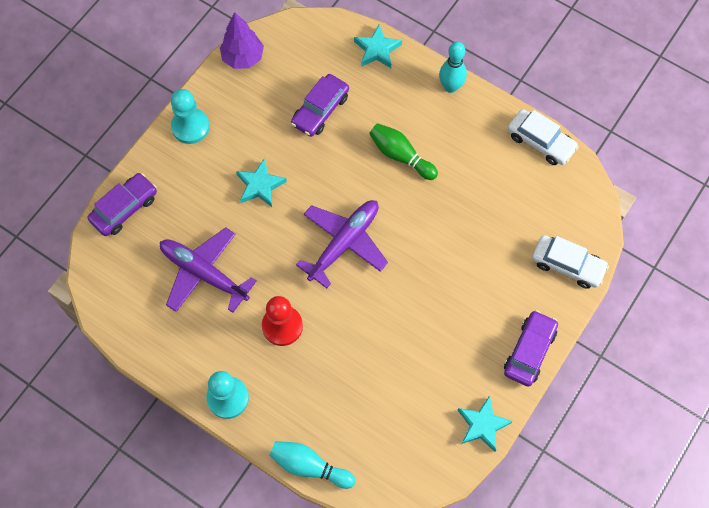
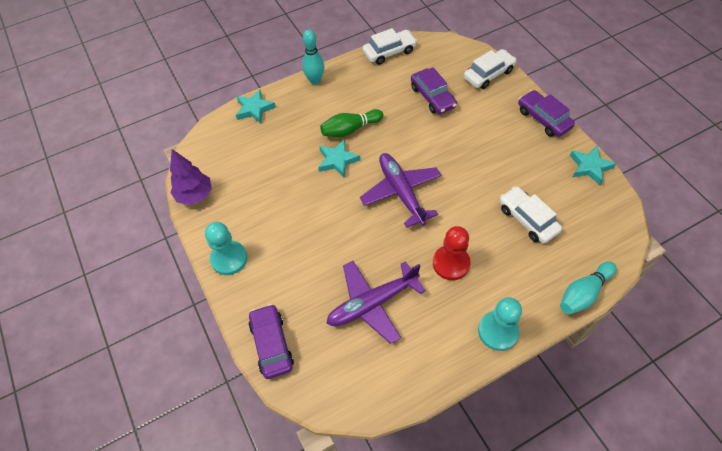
camera: 60 degrees left, 10 degrees down
turquoise star [236,158,287,207] -> turquoise star moved to [318,139,360,178]
purple car [291,74,349,137] -> purple car moved to [411,67,457,114]
none -> white car [500,186,562,243]

